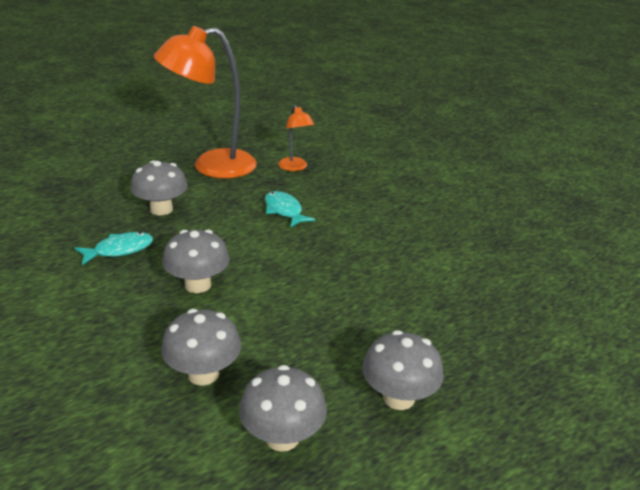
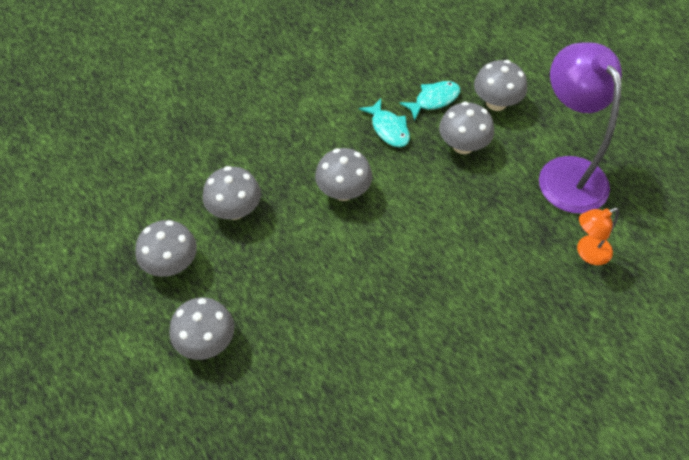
camera: 90 degrees right, 25 degrees up
orange lamp [154,26,257,179] -> purple lamp [539,42,622,214]
turquoise fish [265,191,316,228] -> turquoise fish moved to [399,81,460,121]
none -> grey mushroom [474,60,527,111]

